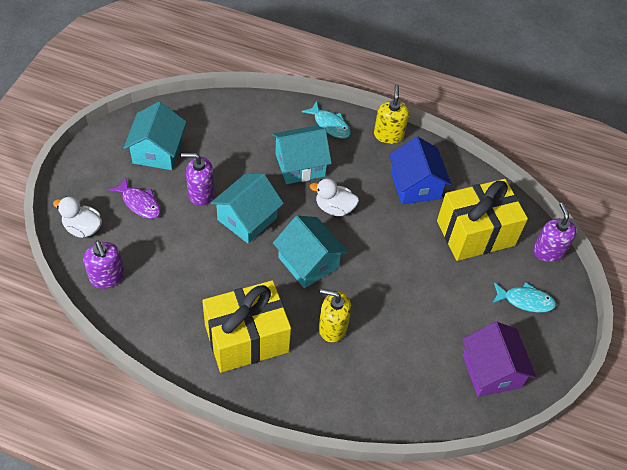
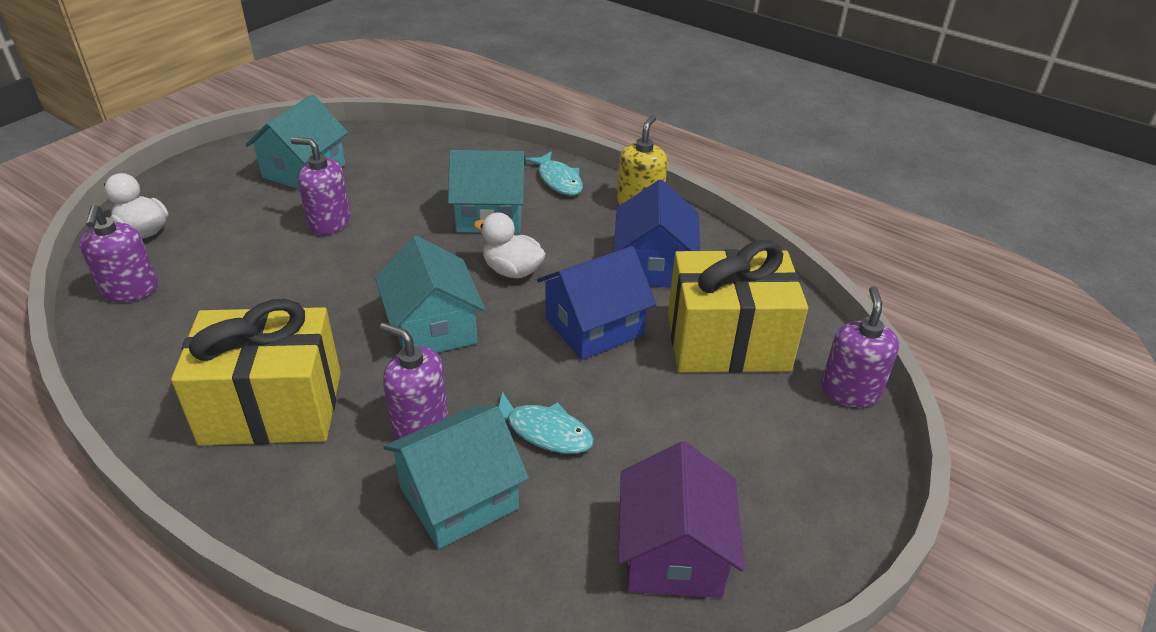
camera: 20 degrees right, 15 degrees down
purple fish [109,177,161,219] -> none
turquoise house [211,174,284,244] -> turquoise house moved to [384,406,529,549]
yellow soap dispenser [319,289,351,342] -> purple soap dispenser [380,323,448,439]
turquoise fish [493,282,556,313] -> turquoise fish moved to [498,392,594,454]
none -> blue house [537,246,656,360]

